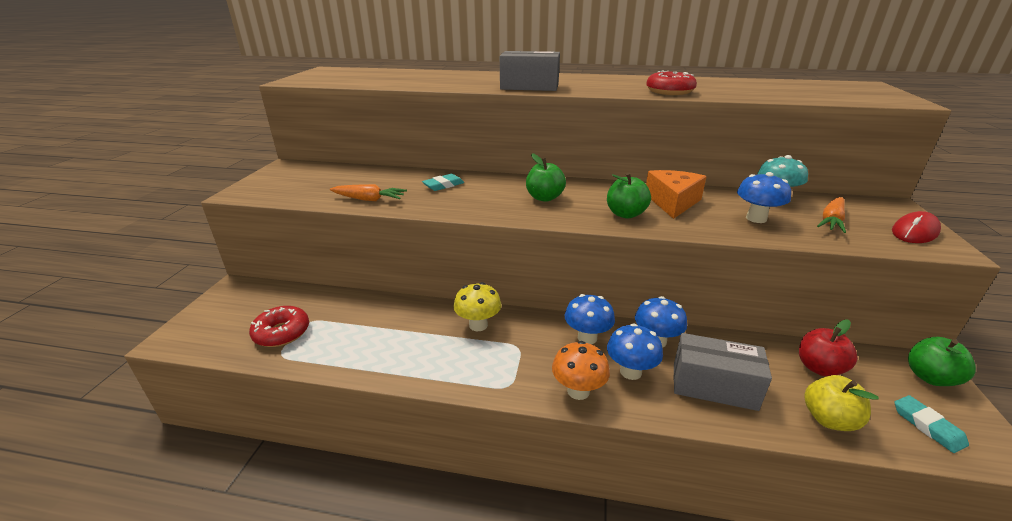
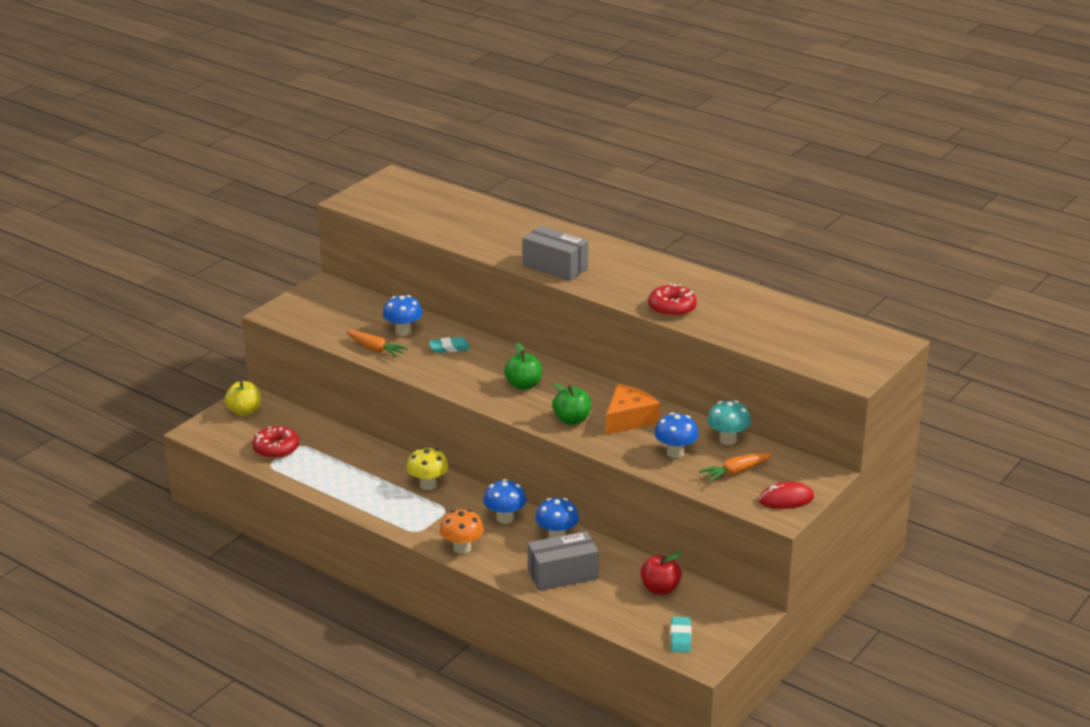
camera: 25 degrees right, 0 degrees up
blue mushroom [607,323,663,380] -> blue mushroom moved to [383,295,423,336]
grey box [674,333,772,411] -> grey box turned 60 degrees counterclockwise [528,531,599,591]
yellow apple [804,375,879,431] -> yellow apple moved to [225,381,261,416]
green apple [908,337,976,386] -> none

